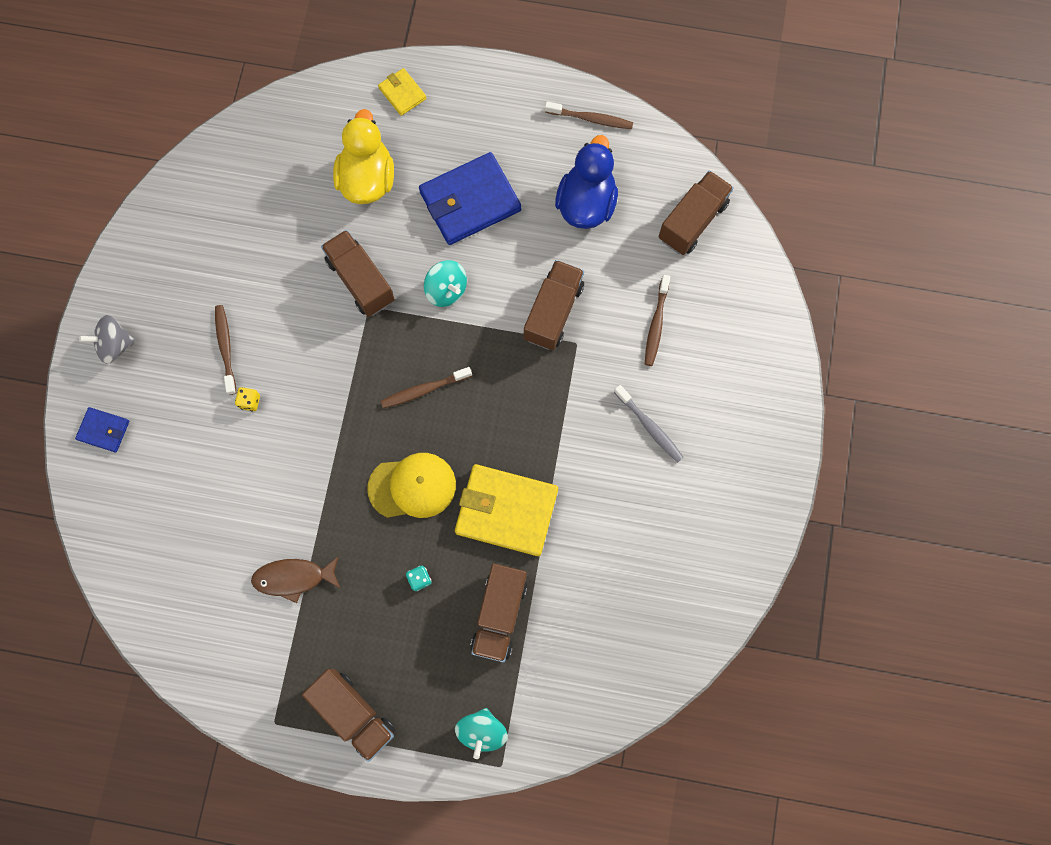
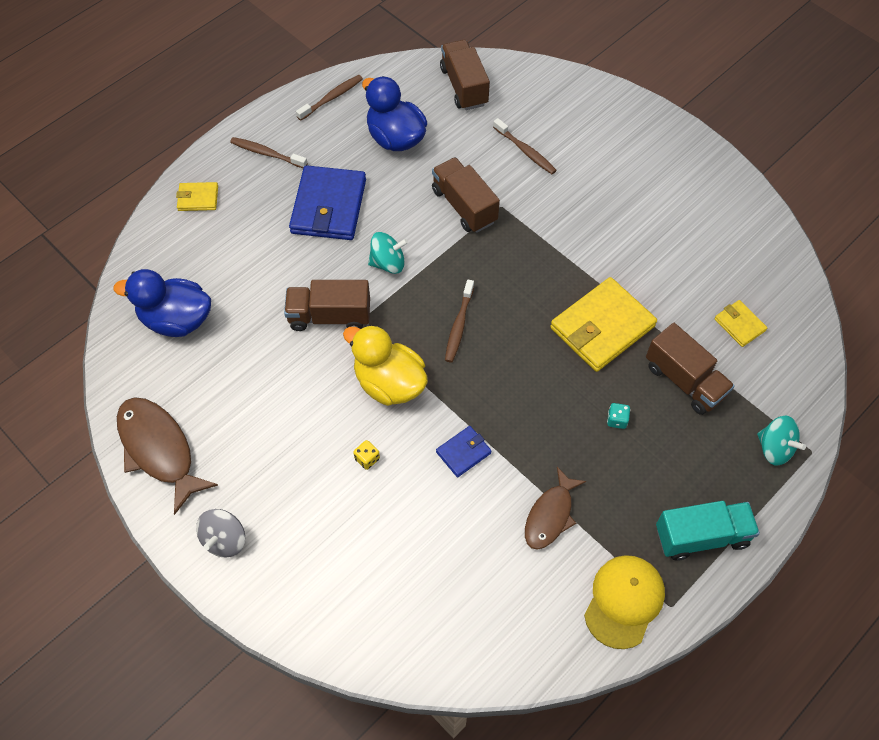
camera: 55 degrees left, 15 degrees down
blue wallet [75,407,129,452] -> blue wallet moved to [436,426,492,477]
brown toothbrush [215,305,236,395] -> brown toothbrush moved to [230,137,307,168]
brown truck [302,669,395,762] -> turquoise truck [656,501,760,560]
yellow duck [333,109,394,204] -> yellow duck moved to [343,325,428,406]
yellow cap [367,453,456,518] -> yellow cap moved to [584,555,665,649]
grey toothbrush [614,385,684,463] -> none
none -> blue duck [113,269,211,337]
none -> brown fish [117,397,218,515]
none -> yellow wallet [714,300,767,347]

